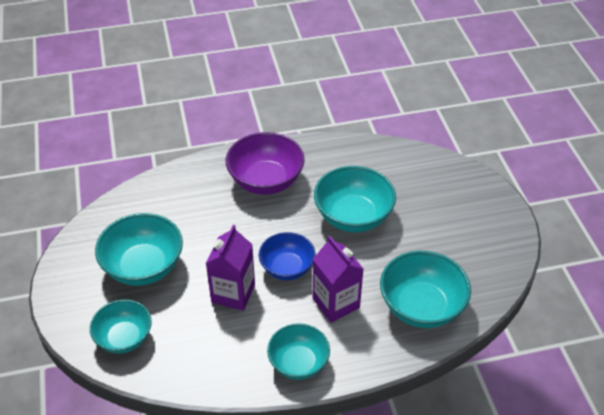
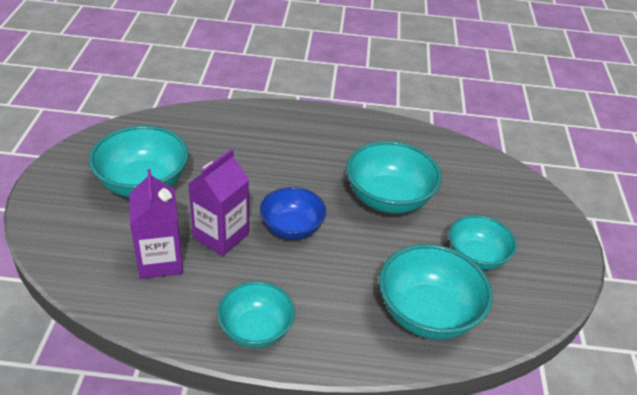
camera: 15 degrees right, 5 degrees down
turquoise bowl [90,300,152,353] -> turquoise bowl moved to [449,215,517,270]
purple bowl [226,132,305,195] -> none
purple carton [313,236,363,323] -> purple carton moved to [129,169,183,279]

